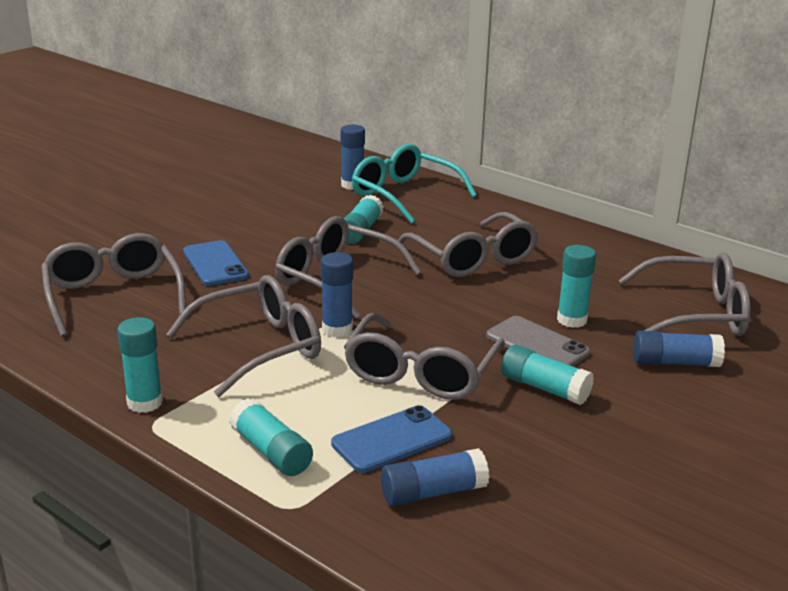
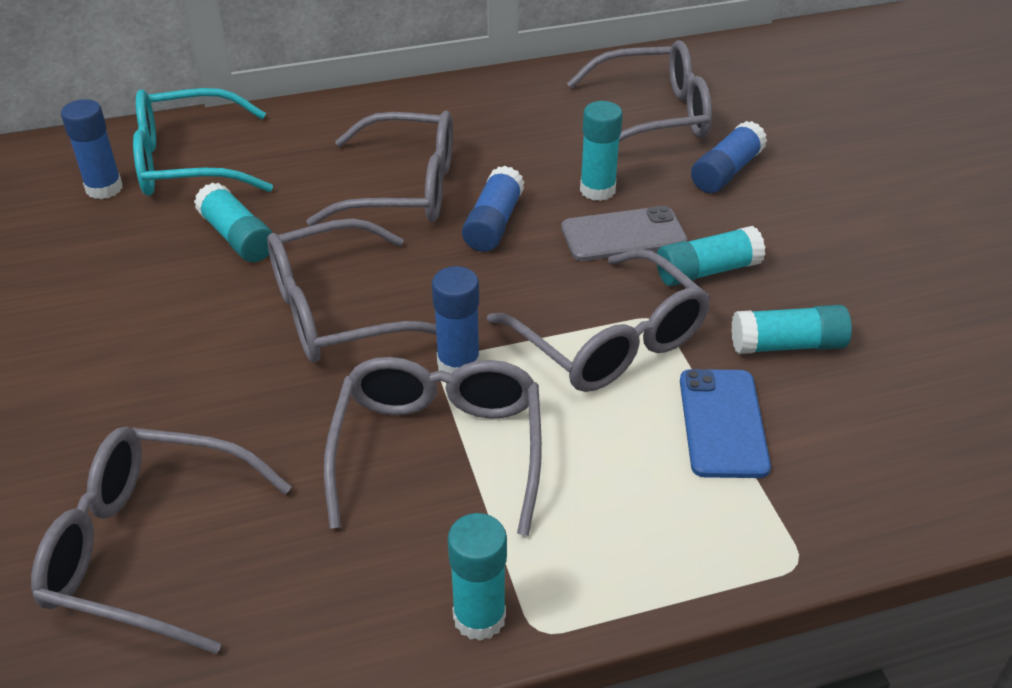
camera: 55 degrees left, 15 degrees up
blue phone [183,240,249,286] -> none
turquoise glue stick [229,398,313,476] -> turquoise glue stick moved to [731,305,852,354]
blue glue stick [381,448,489,506] -> blue glue stick moved to [462,166,524,252]
grey glasses [618,252,751,336] -> grey glasses turned 45 degrees clockwise [567,40,712,142]

